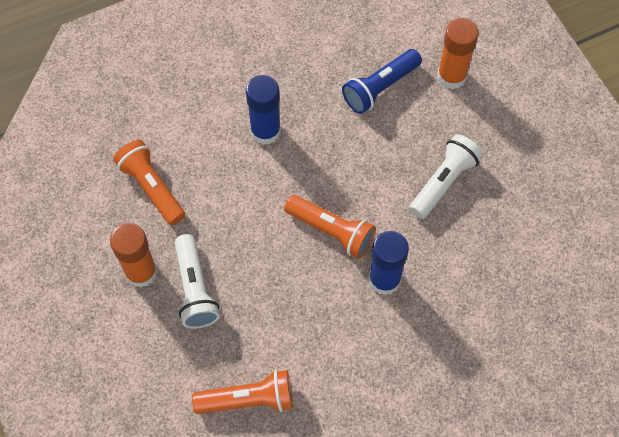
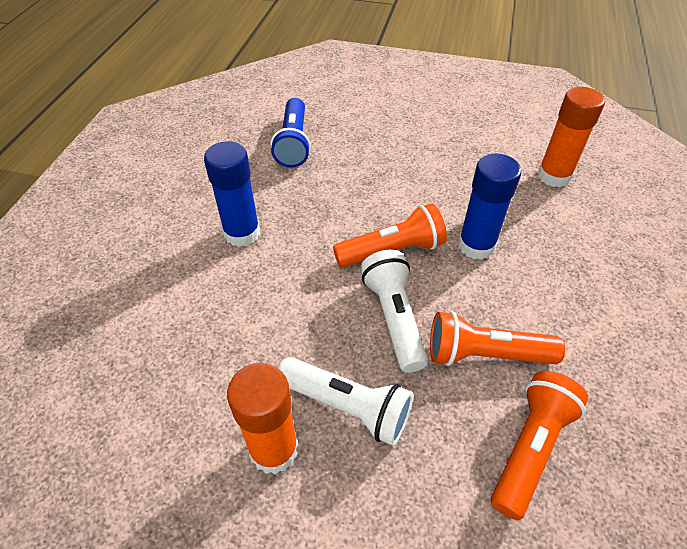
camera: 50 degrees left, 15 degrees down
orange flashlight [113,140,185,225] -> orange flashlight moved to [430,311,565,366]
white flashlight [409,134,483,219] -> white flashlight moved to [361,250,428,373]
orange glue stick [437,18,479,89] -> orange glue stick moved to [538,87,605,187]

